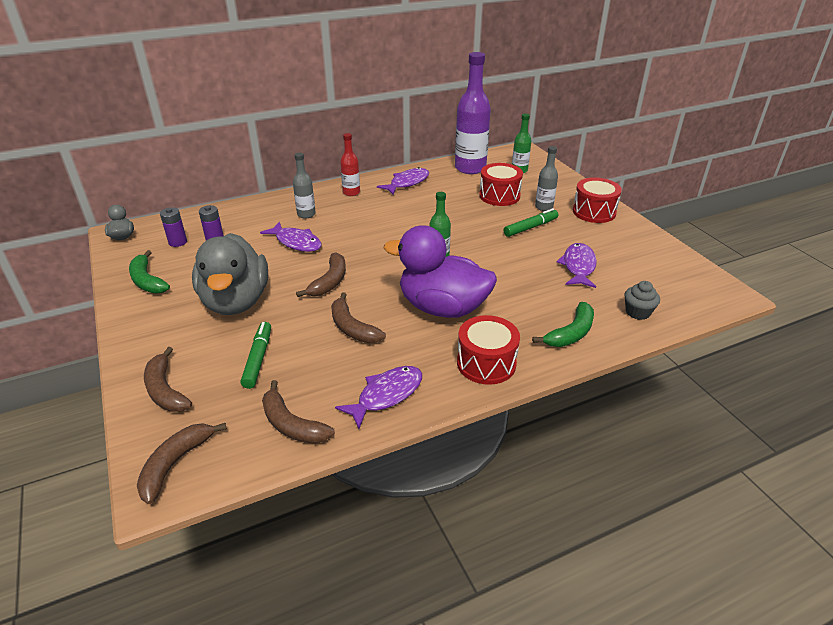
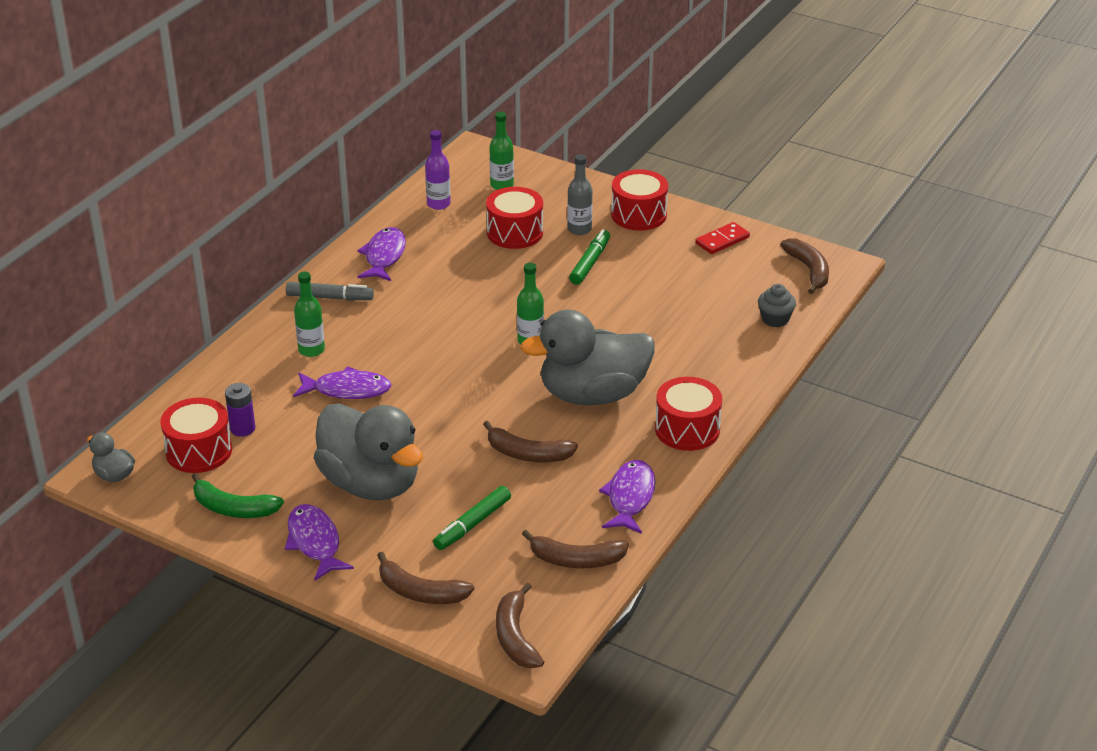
camera: 35 degrees left, 0 degrees up
purple battery [160,207,187,247] -> red drum [160,398,232,473]
green marker [241,322,271,389] -> green marker turned 105 degrees counterclockwise [433,486,511,550]
grey bottle [293,153,316,219] -> green bottle [294,272,325,357]
brown banana [296,252,346,297] -> brown banana moved to [780,238,829,294]
red bottle [340,133,360,196] -> grey marker [286,282,374,300]
purple duck [384,225,497,318] -> grey duck [520,309,655,405]
purple bottle [455,52,491,174] -> purple bottle [425,130,451,210], size x0.52
green banana [532,302,594,347] -> none
purple fish [557,243,597,288] -> purple fish moved to [285,504,354,581]
none -> red domino [696,222,750,254]

